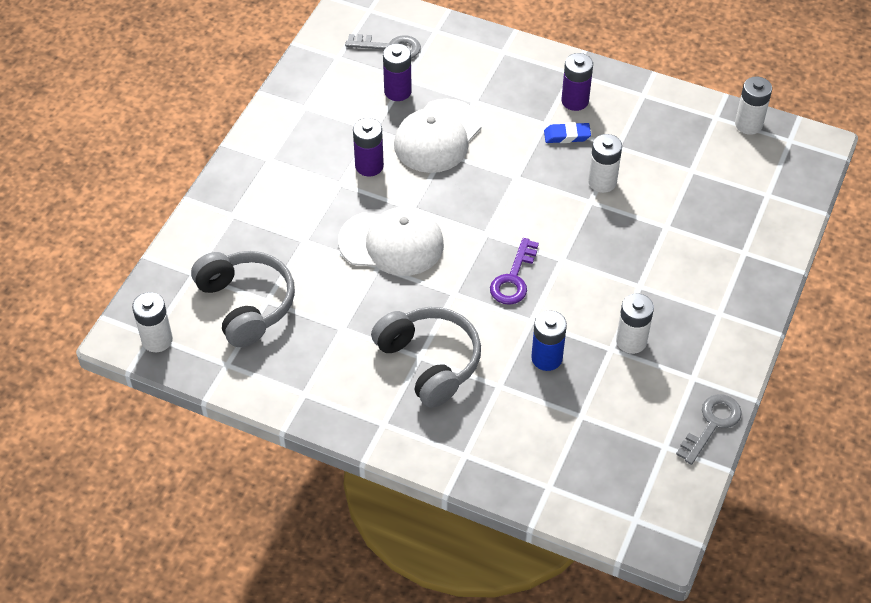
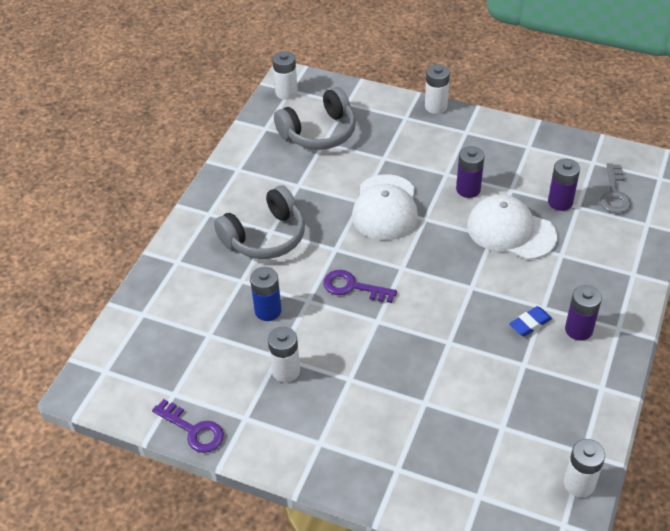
camera: 90 degrees right, 5 degrees down
blue eraser [544,122,591,143] -> blue eraser turned 60 degrees clockwise [509,306,552,336]
white battery [588,134,622,193] -> white battery moved to [425,65,450,114]
grey key [676,394,742,465] -> purple key [152,399,224,453]

